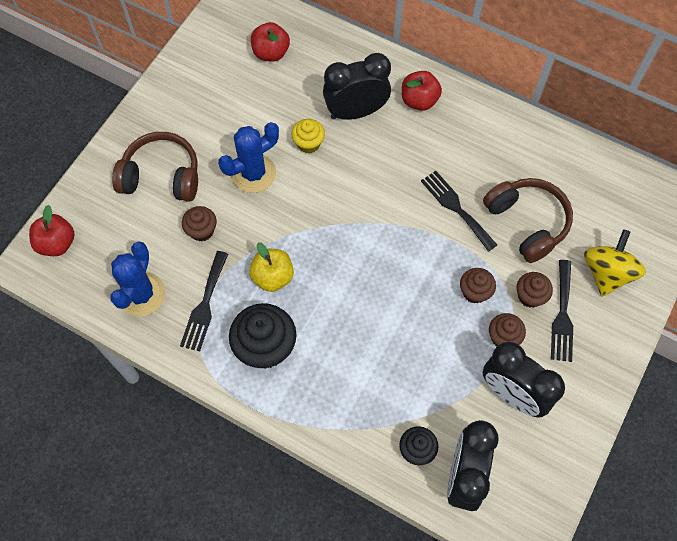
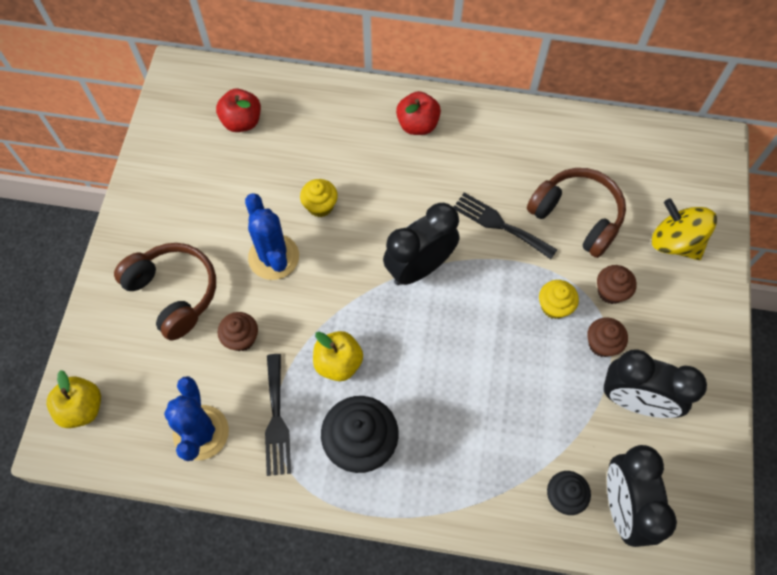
camera: 20 degrees left, 0 degrees up
red apple [29,205,74,256] -> yellow apple [47,370,101,428]
brown headphones [112,132,198,202] -> brown headphones turned 60 degrees clockwise [114,243,216,340]
blue cactus [218,122,279,193] -> blue cactus turned 60 degrees counterclockwise [245,193,299,280]
black clock [323,53,391,120] -> black clock moved to [383,203,460,285]
brown cupcake [460,268,496,304] -> yellow cupcake [539,280,579,319]
black fork [551,260,573,362] -> none
yellow spinning top [584,229,646,297] -> yellow spinning top turned 45 degrees counterclockwise [652,198,717,260]

